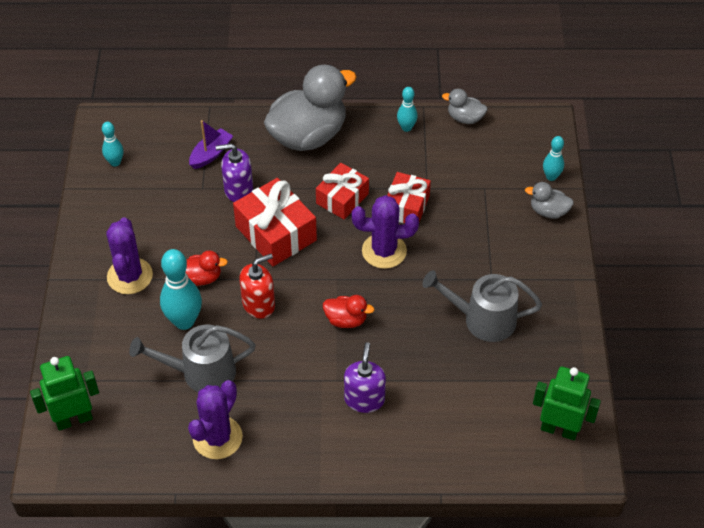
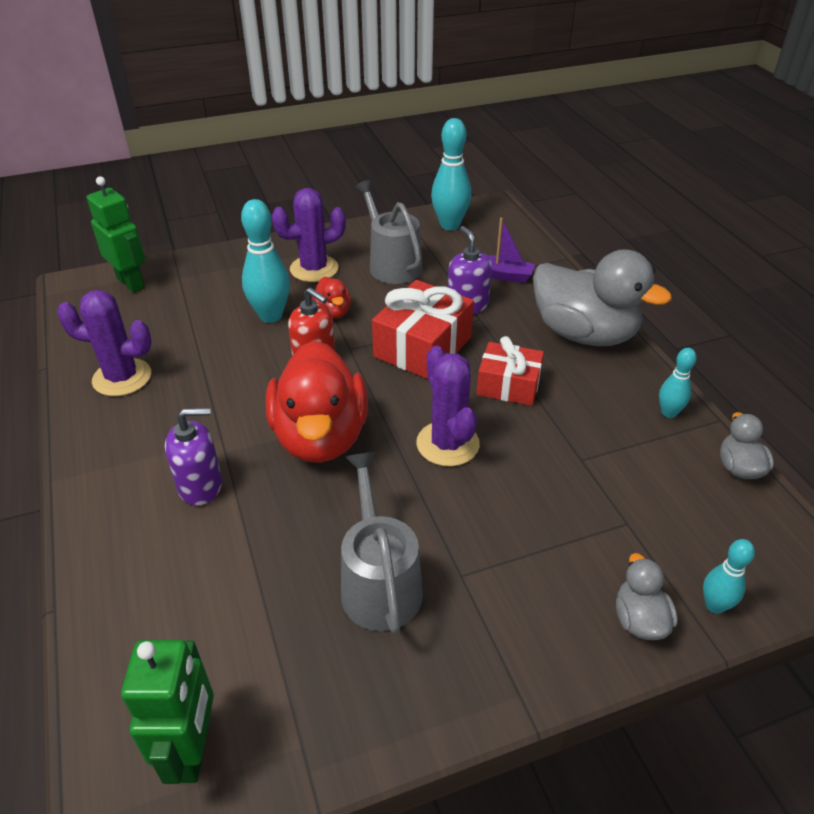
camera: 70 degrees right, 10 degrees down
turquoise bowling pin [102,122,124,167] -> turquoise bowling pin [431,118,471,230], size x1.79
grey watering can [129,325,256,392] -> grey watering can moved to [355,180,422,284]
red duck [323,295,375,328] -> red duck [265,340,368,463], size x2.21
red gift [387,172,431,223] -> none

